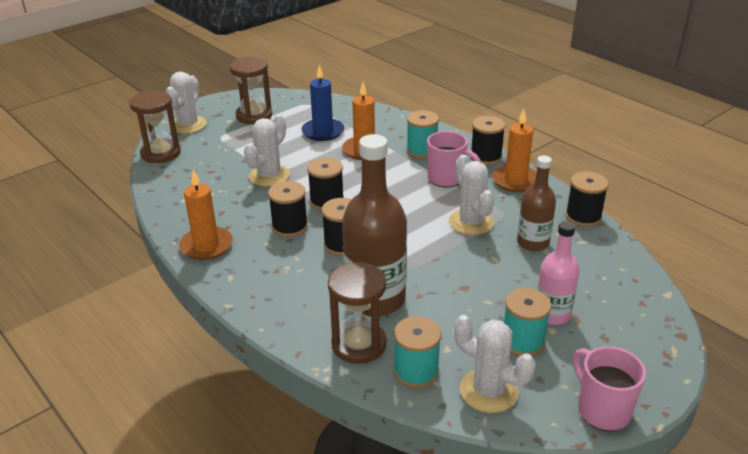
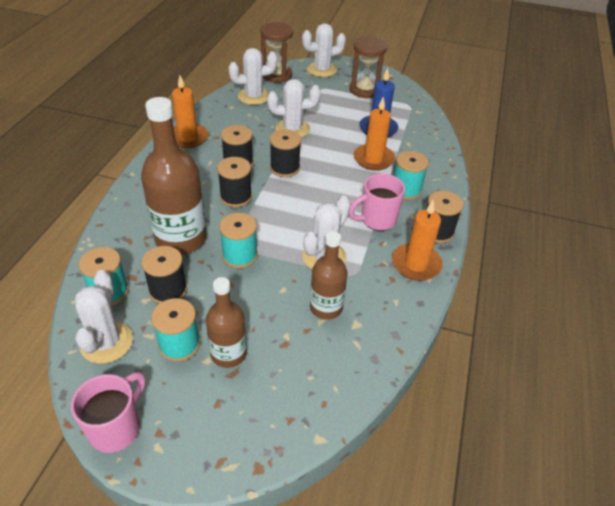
camera: 55 degrees right, 10 degrees up
brown hourglass [328,262,387,364] -> none
pink mug [427,131,481,187] -> pink mug turned 75 degrees clockwise [349,174,405,231]
pink bottle [537,221,580,325] -> brown bottle [206,277,247,368]
black spool [565,171,609,227] -> black spool moved to [141,246,187,304]
none -> turquoise spool [219,213,258,268]
none -> white cactus [228,48,277,105]

